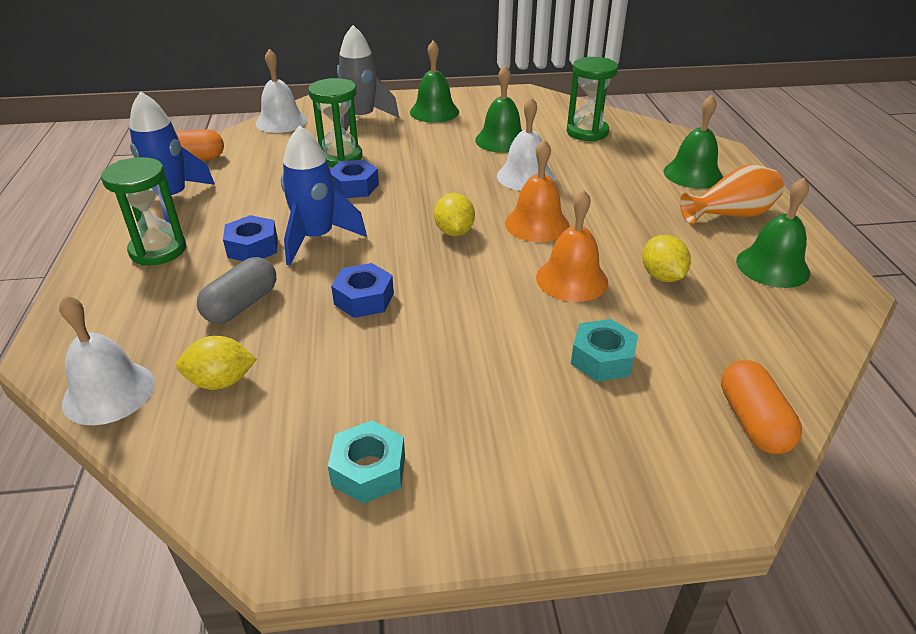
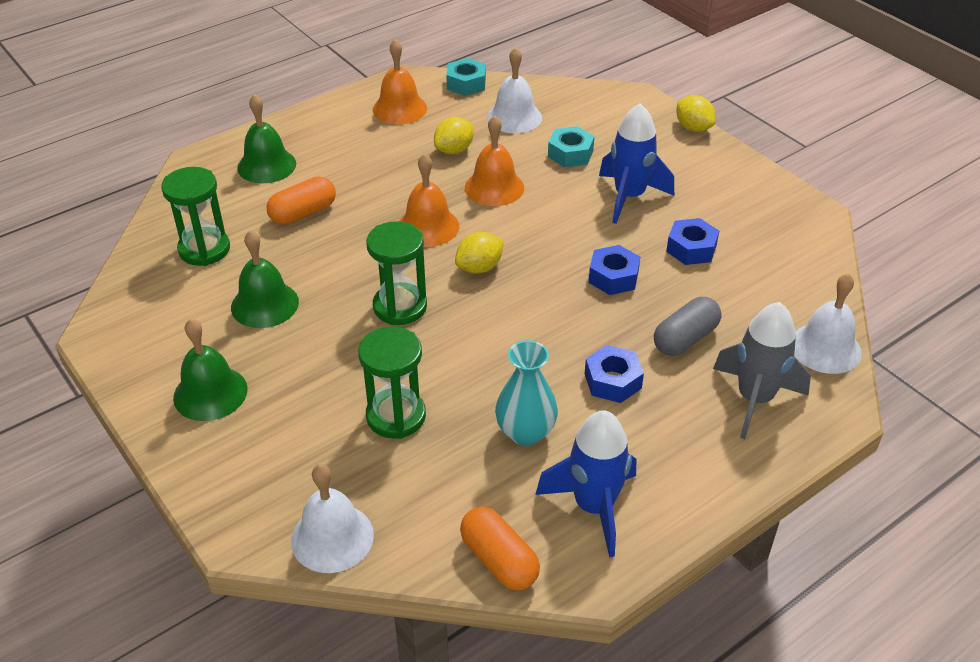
camera: 120 degrees left, 5 degrees up
green hourglass [101,157,186,266] -> green hourglass moved to [366,221,427,325]
yellow lemon [176,336,257,390] -> yellow lemon moved to [676,95,716,132]
grey capsule [197,257,276,324] -> grey capsule turned 45 degrees counterclockwise [654,297,721,356]
blue rocket [281,125,367,265] -> blue rocket moved to [599,103,674,224]
turquoise nut [328,420,405,504] -> turquoise nut moved to [446,58,486,96]
blue nut [330,160,379,198] -> blue nut moved to [666,218,719,265]
grey rocket [337,25,399,131] -> grey rocket moved to [713,302,811,439]
white bell [497,97,555,191] -> white bell moved to [487,47,542,133]
orange vase [680,164,784,225] -> none
orange capsule [721,360,802,454] -> orange capsule moved to [267,177,336,225]
green bell [736,178,810,288] -> orange bell [372,39,427,125]
none -> turquoise vase [495,340,558,446]

